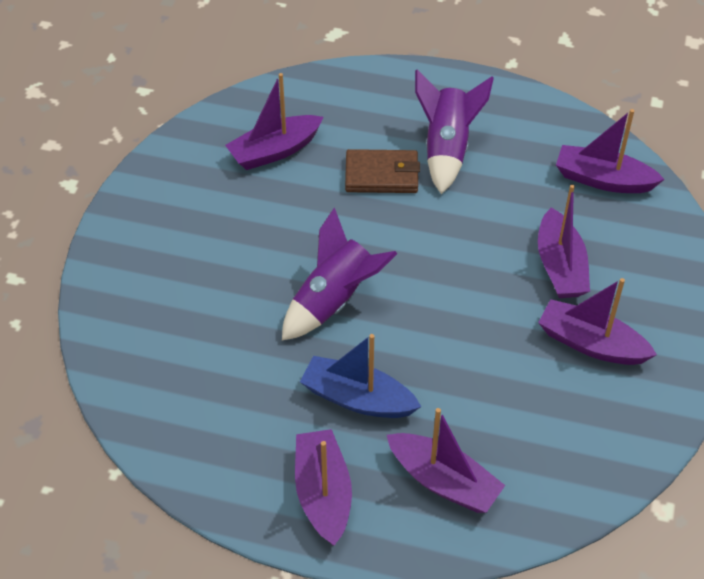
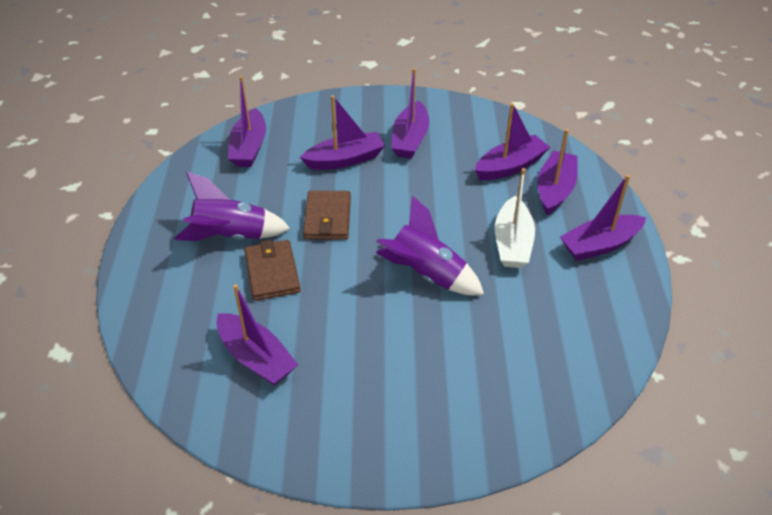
camera: 105 degrees left, 5 degrees down
blue boat [300,334,421,418] -> white boat [495,168,535,268]
none -> brown wallet [303,191,351,240]
none -> purple boat [475,103,550,180]

